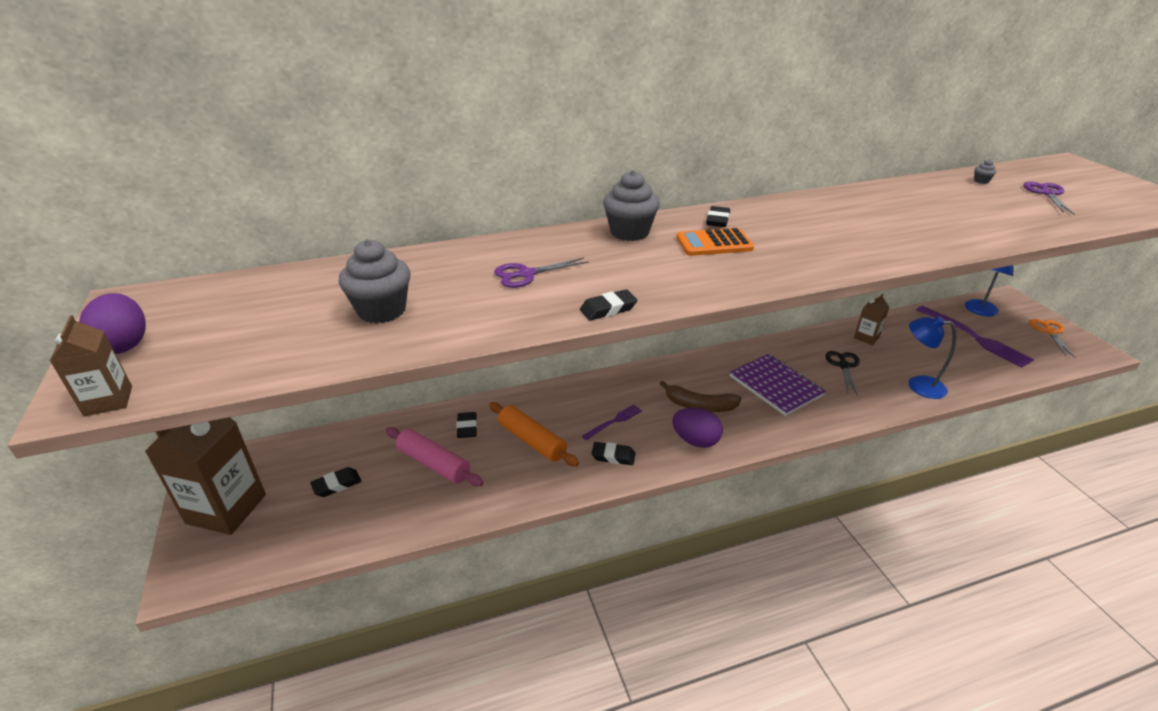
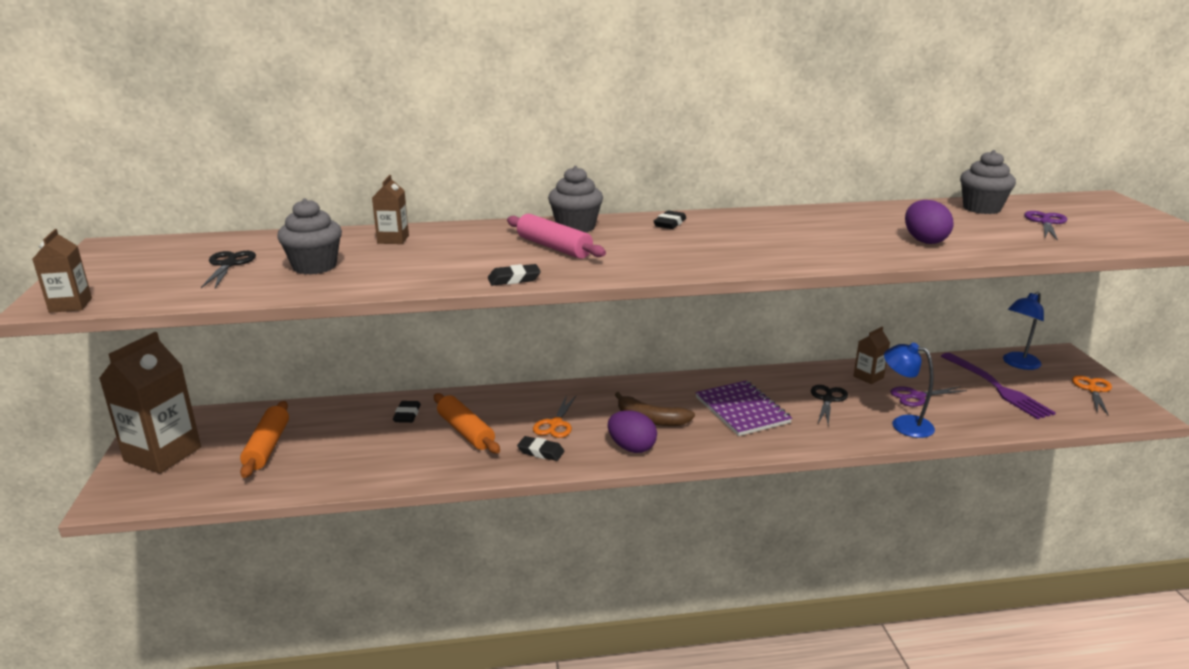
camera: 10 degrees right, 10 degrees down
purple egg [79,293,146,354] -> purple egg moved to [905,200,953,244]
black eraser [310,467,362,497] -> orange rolling pin [240,401,289,478]
pink rolling pin [386,427,483,486] -> pink rolling pin moved to [507,214,606,259]
purple scissors [494,257,589,288] -> purple scissors moved to [890,386,967,407]
purple fork [582,404,642,440] -> orange scissors [533,395,576,438]
orange calculator [676,228,754,256] -> none
grey cupcake [974,159,997,184] -> grey cupcake [960,150,1016,214], size x2.43
none -> black scissors [201,251,256,288]
none -> brown carton [372,175,409,244]

